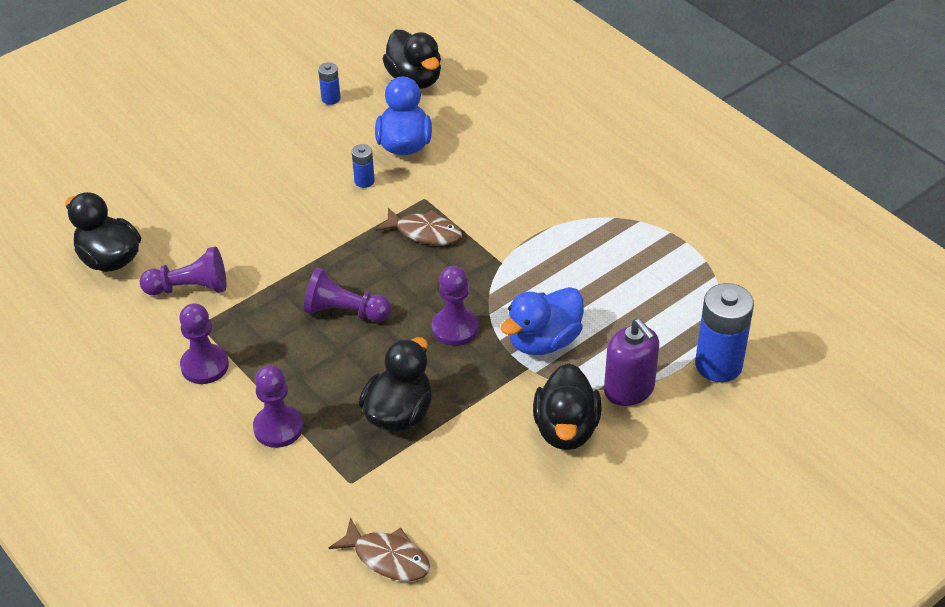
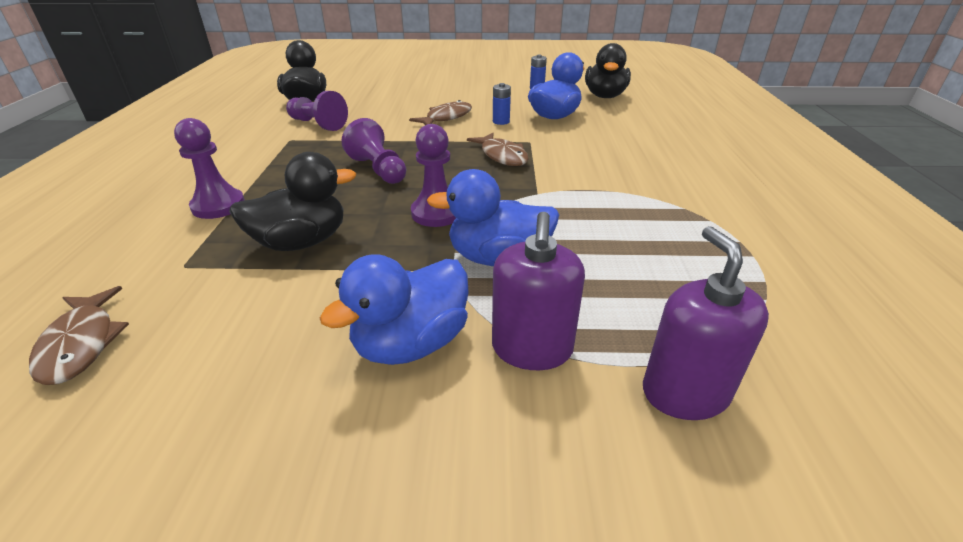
camera: 40 degrees right, 10 degrees down
purple pawn [179,303,229,384] -> none
black duck [533,363,602,450] -> blue duck [320,254,469,365]
blue battery [695,283,754,382] -> purple soap dispenser [643,226,769,420]
none -> brown fish [409,100,472,125]

